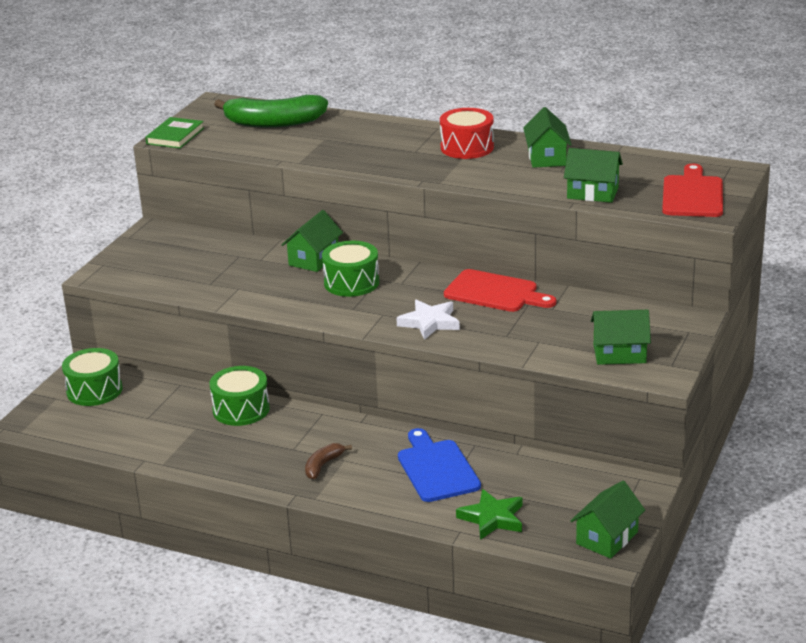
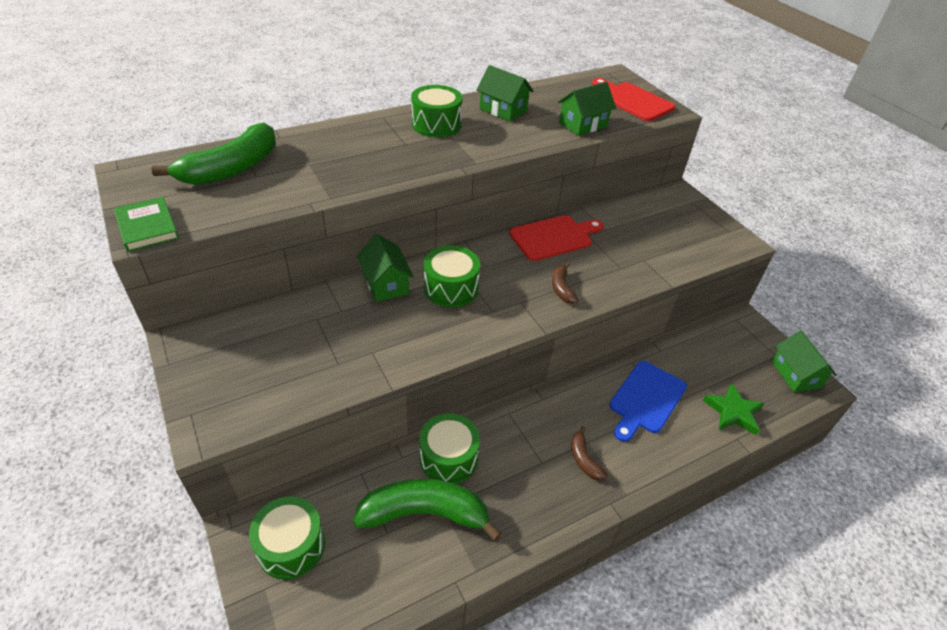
camera: 55 degrees left, 15 degrees up
white star [396,300,460,340] -> brown banana [552,263,579,304]
blue cutting board [398,428,481,502] -> blue cutting board turned 75 degrees counterclockwise [609,361,687,442]
red drum [440,108,494,159] -> green drum [411,85,462,137]
green house [591,310,651,365] -> none
none -> green banana [353,479,502,541]

